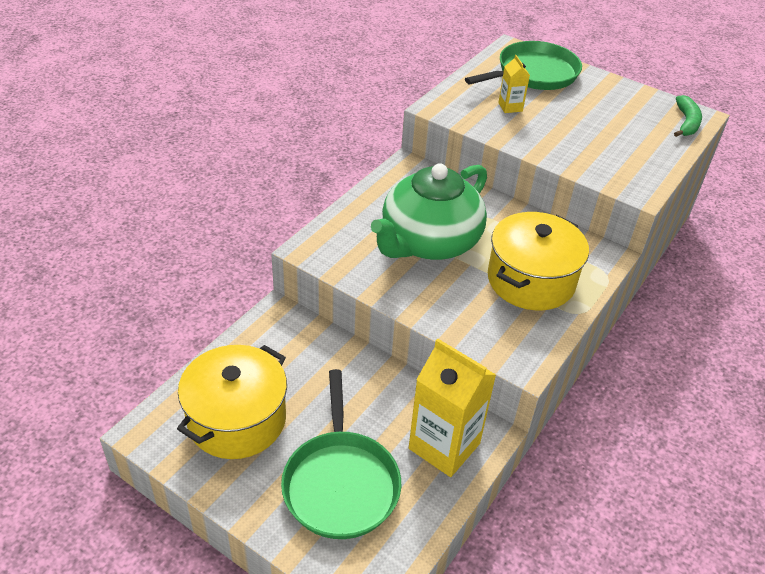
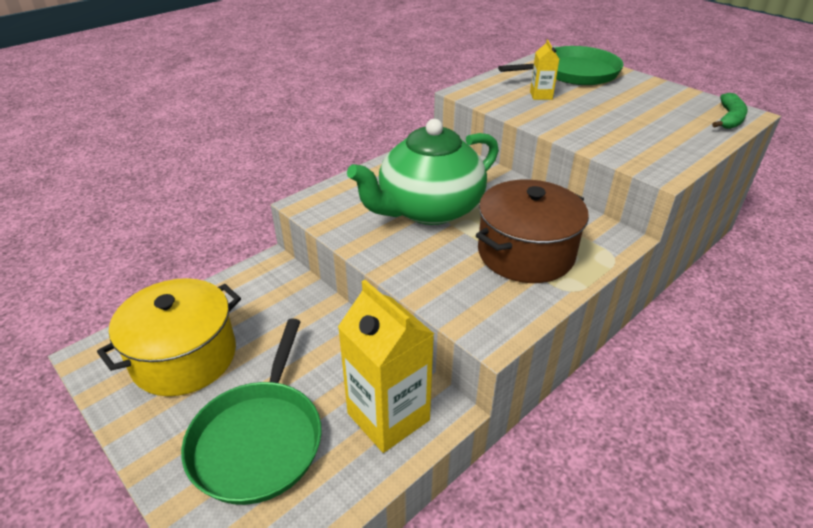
camera: 15 degrees right, 5 degrees down
yellow pot [488,212,589,310] -> brown pot [476,180,589,283]

